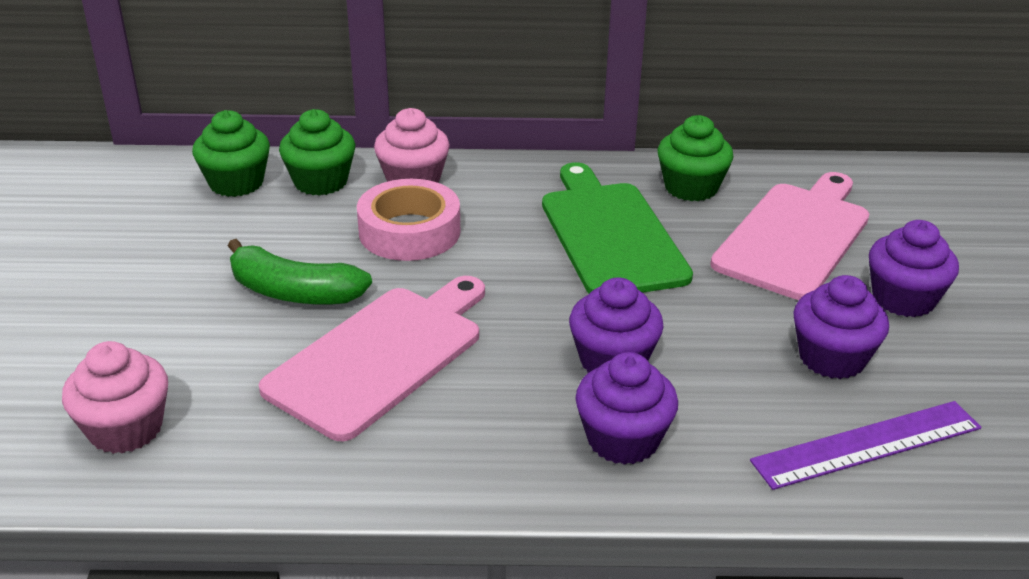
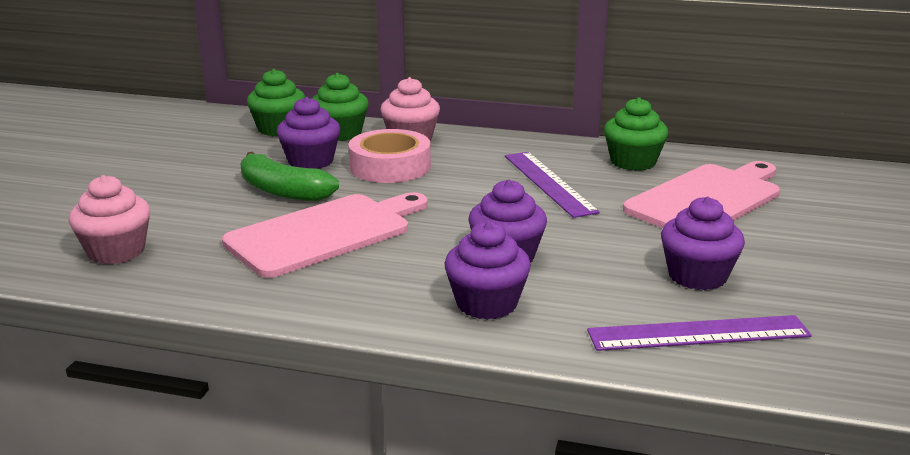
camera: 15 degrees right, 10 degrees down
green cutting board [542,162,693,293] -> purple ruler [505,152,600,218]
purple cupcake [869,220,959,317] -> purple cupcake moved to [277,97,340,169]

